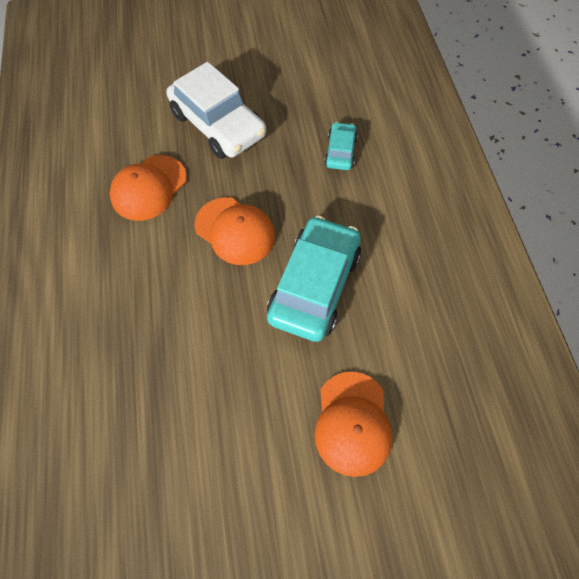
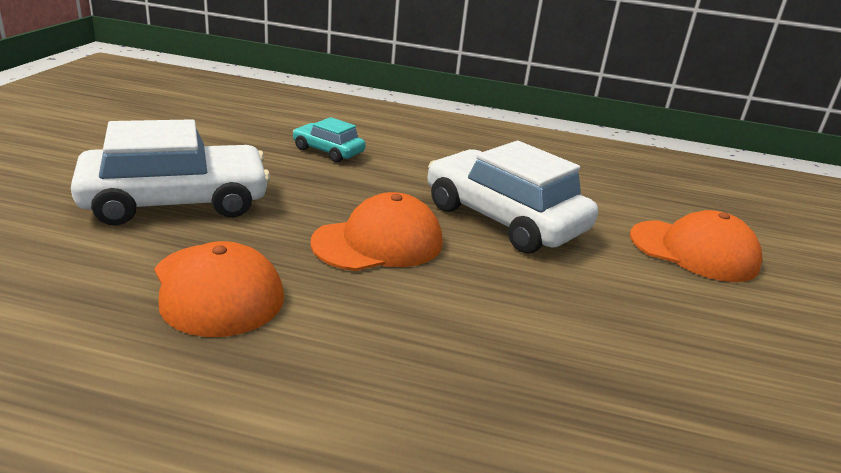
camera: 70 degrees left, 35 degrees down
turquoise car [267,216,361,342] -> white car [427,141,598,253]

